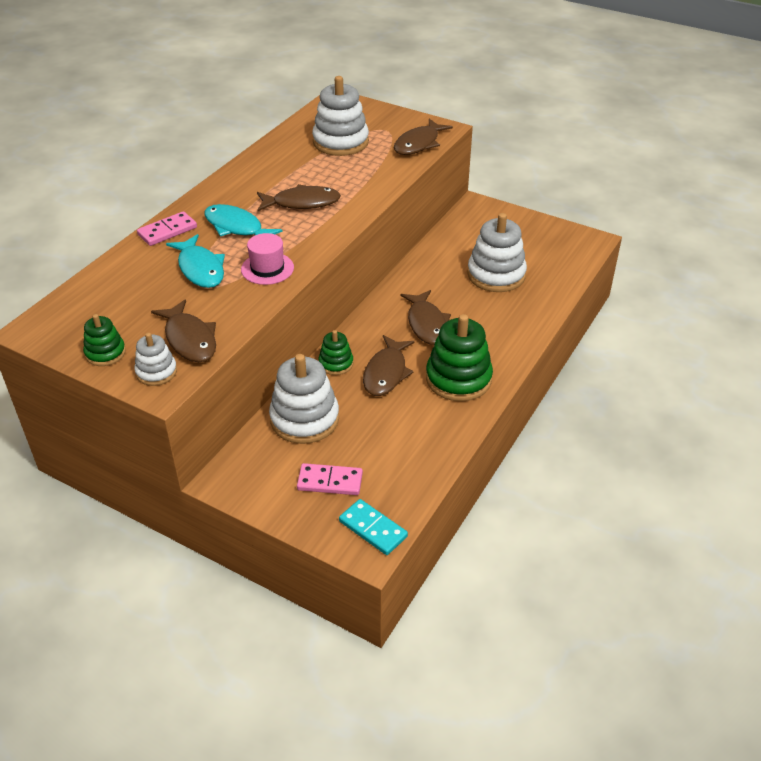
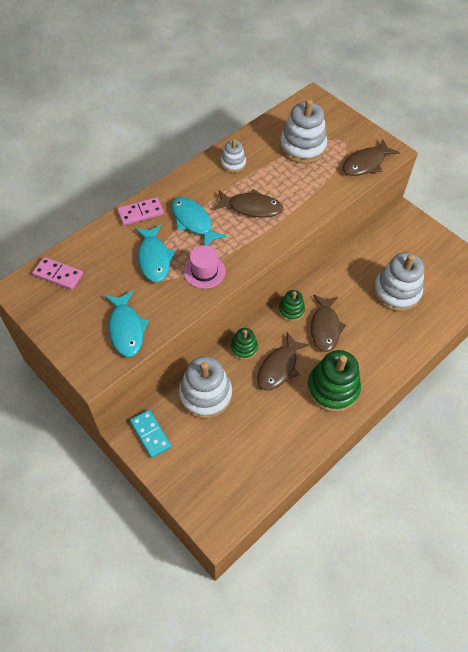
camera: 15 degrees right, 15 degrees up
green stacking toy [83,314,126,366] -> green stacking toy moved to [279,290,305,321]
white stacking toy [134,333,177,386] -> white stacking toy moved to [221,139,246,173]
brown fish [151,299,216,362] -> turquoise fish [105,291,149,357]
pink domino [297,463,363,495] -> pink domino moved to [32,257,83,290]
turquoise domino [339,499,408,555] -> turquoise domino moved to [130,410,171,458]

